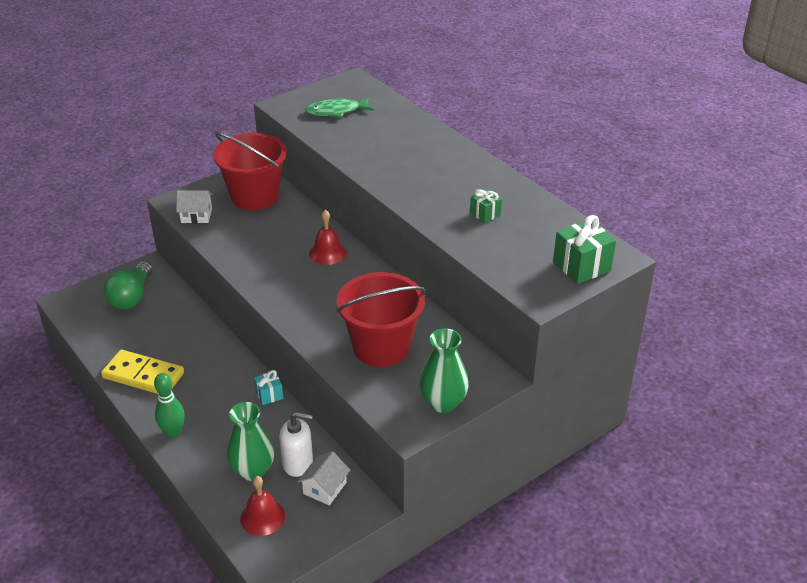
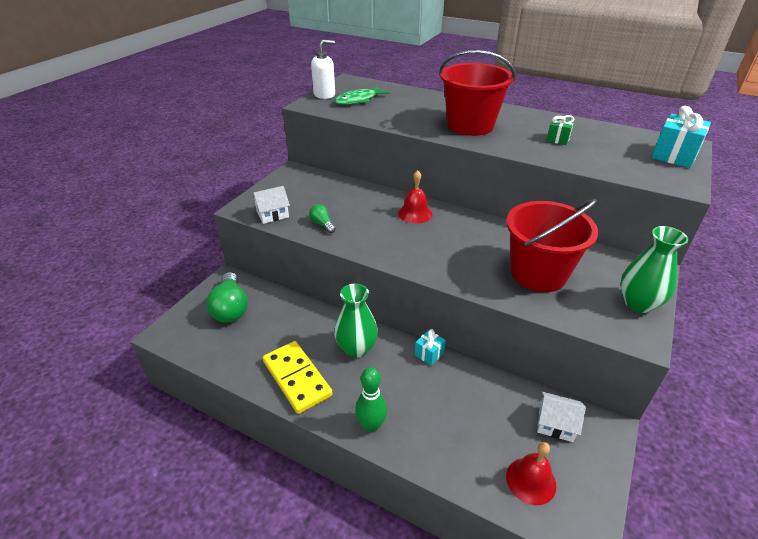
camera: 25 degrees left, 0 degrees up
yellow domino [101,350,184,394] -> yellow domino turned 60 degrees clockwise [263,341,333,414]
red bucket [213,132,287,210] -> red bucket moved to [439,50,516,136]
green vase [226,402,275,481] -> green vase moved to [334,284,378,358]
white soap dispenser [279,412,313,477] -> white soap dispenser moved to [311,40,335,99]
white house [298,451,350,505] -> white house turned 75 degrees counterclockwise [537,392,586,442]
green gift [553,215,616,284] -> turquoise gift [651,106,711,168]
none -> green light bulb [309,204,336,233]

